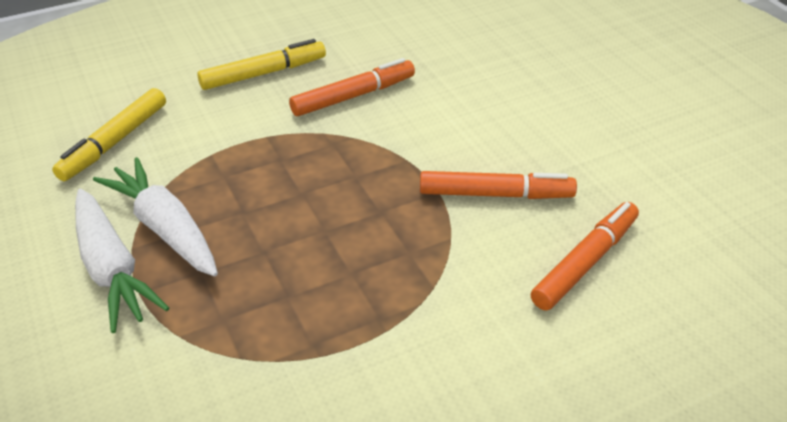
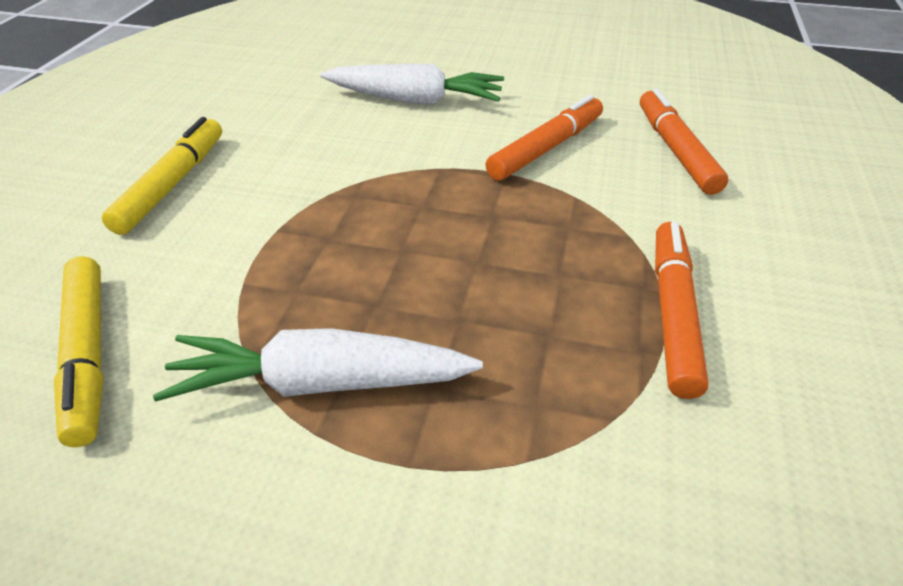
camera: 50 degrees left, 0 degrees up
white carrot [75,189,169,333] -> white carrot moved to [320,64,504,105]
orange marker [289,58,415,116] -> orange marker moved to [655,222,709,399]

